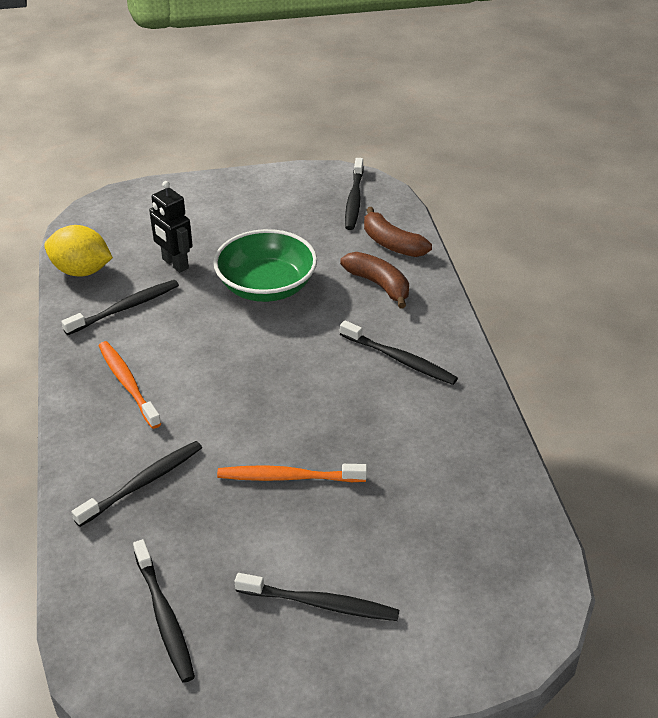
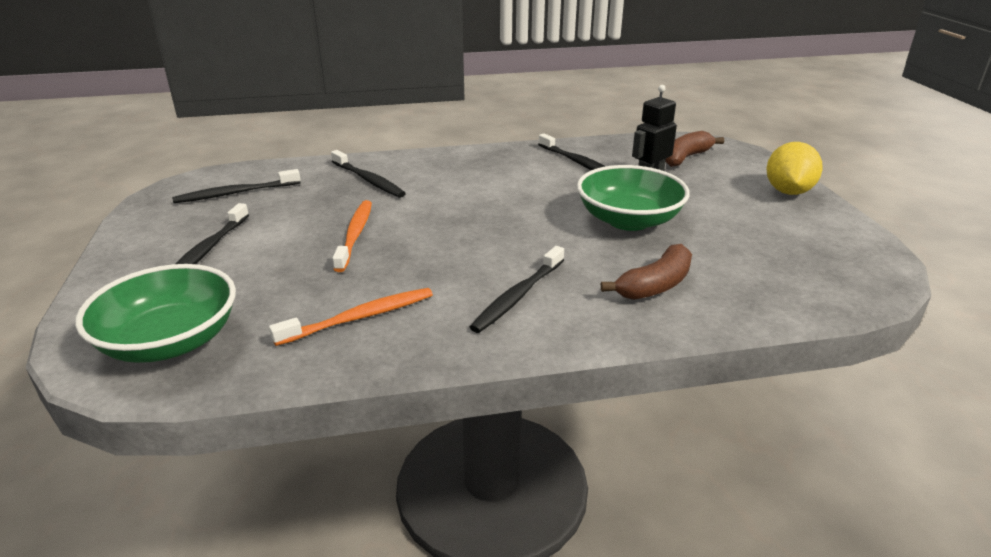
camera: 90 degrees right, 10 degrees down
yellow lemon [44,225,113,277] -> yellow lemon moved to [766,142,823,195]
orange toothbrush [99,341,161,429] -> orange toothbrush moved to [269,288,433,346]
black toothbrush [345,158,364,230] -> none
brown banana [364,207,432,257] -> brown banana moved to [666,131,724,167]
none -> green bowl [75,264,236,363]

